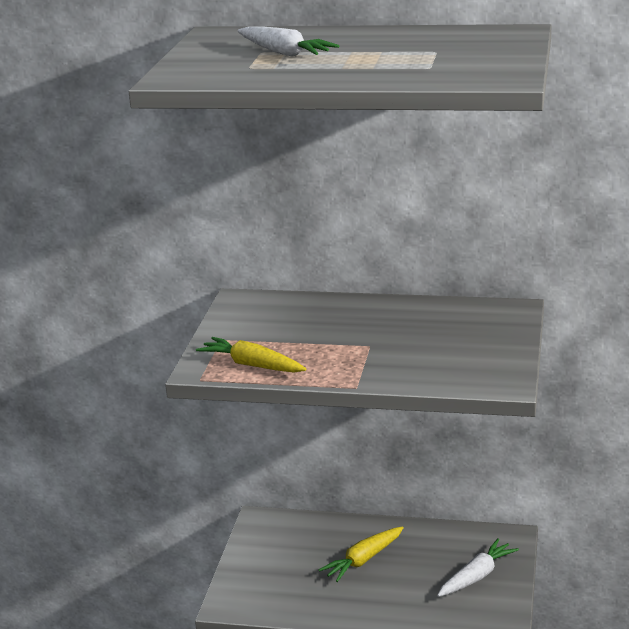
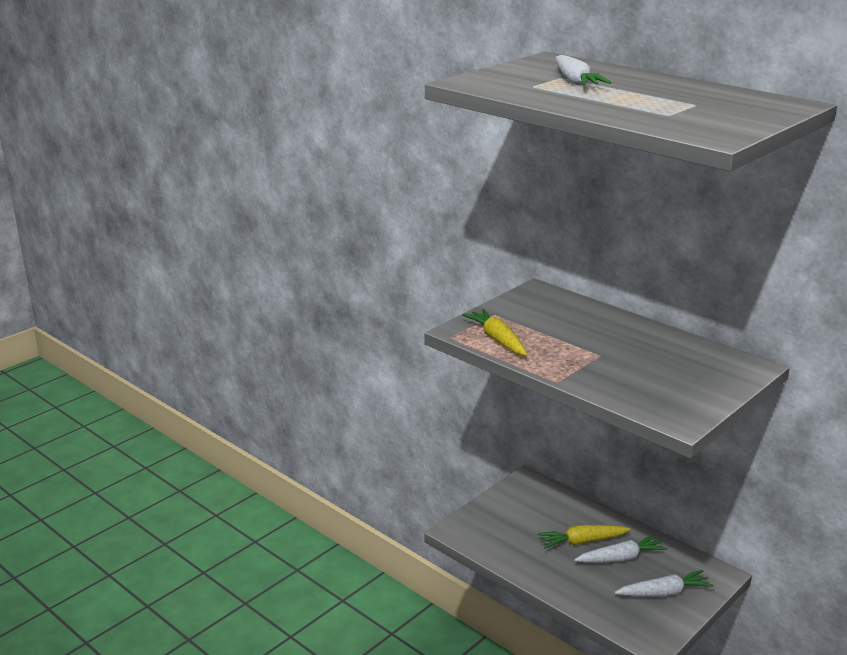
camera: 30 degrees right, 0 degrees up
none -> white carrot [574,535,667,563]

